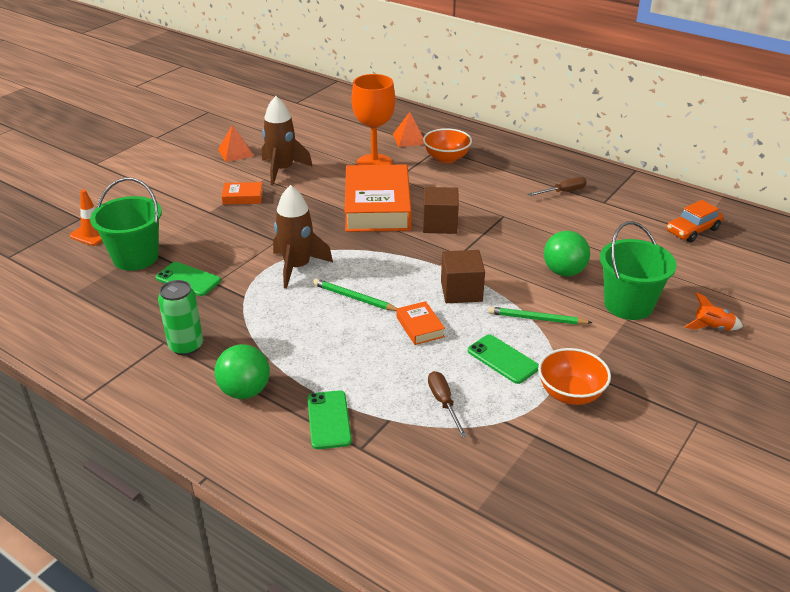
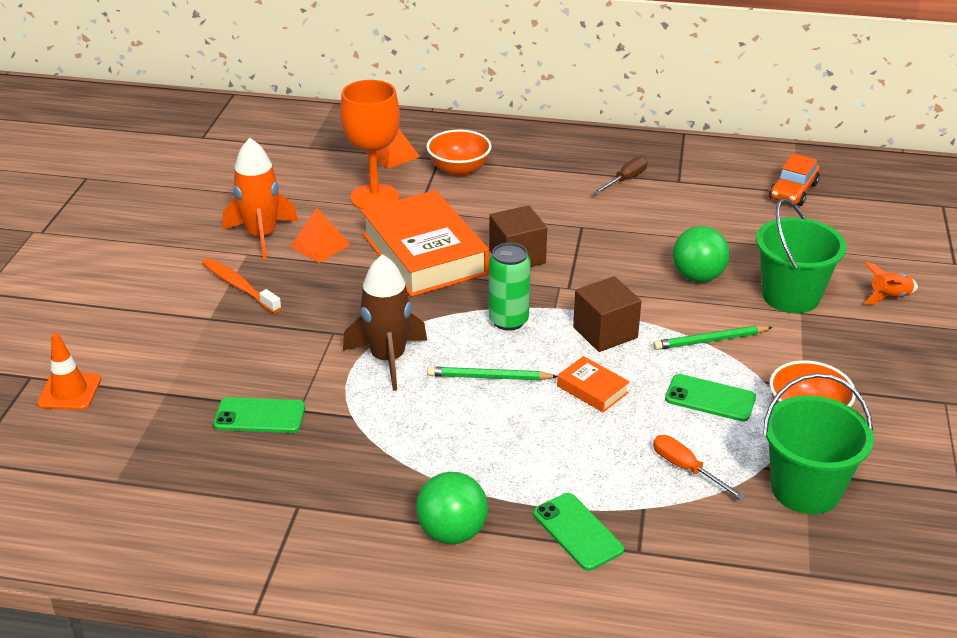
camera: 25 degrees left, 0 degrees up
green bucket [90,177,162,271] -> green bucket moved to [763,373,874,514]
green can [158,280,203,356] -> green can moved to [489,243,531,331]
orange pyramid [218,125,254,162] -> orange pyramid moved to [290,208,351,263]
orange book [221,182,263,204] -> orange toothbrush [202,258,282,313]
brown rocket [262,96,313,185] -> orange rocket [223,138,298,260]
brown screwdriver [428,371,467,437] -> orange screwdriver [653,435,745,500]

